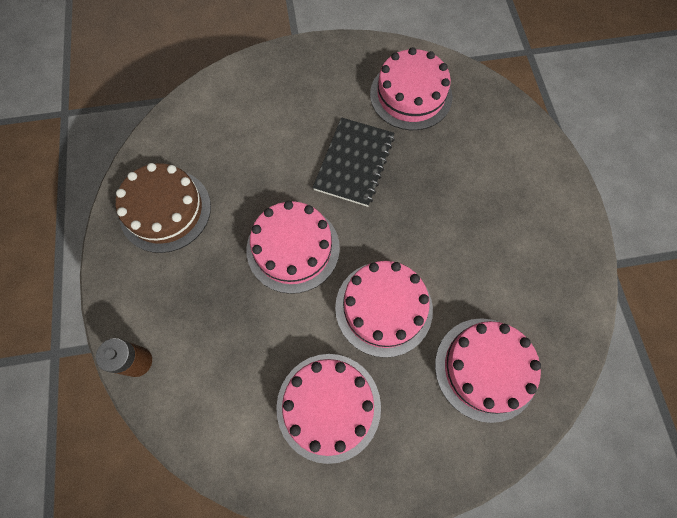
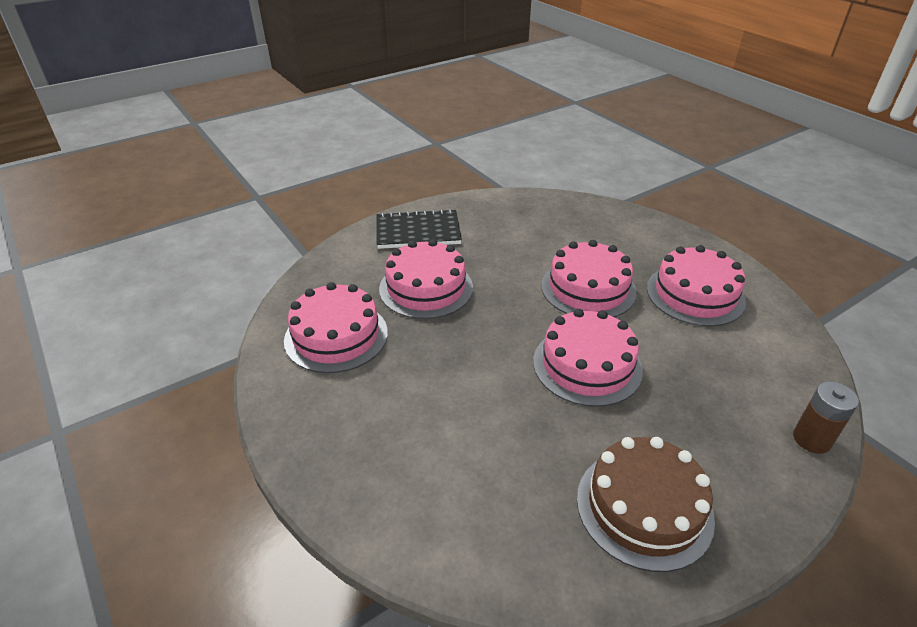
camera: 115 degrees left, 30 degrees down
black notebook [313,117,395,207] -> black notebook moved to [376,209,462,249]
pink cake [435,318,541,423] -> pink cake moved to [379,239,473,319]

